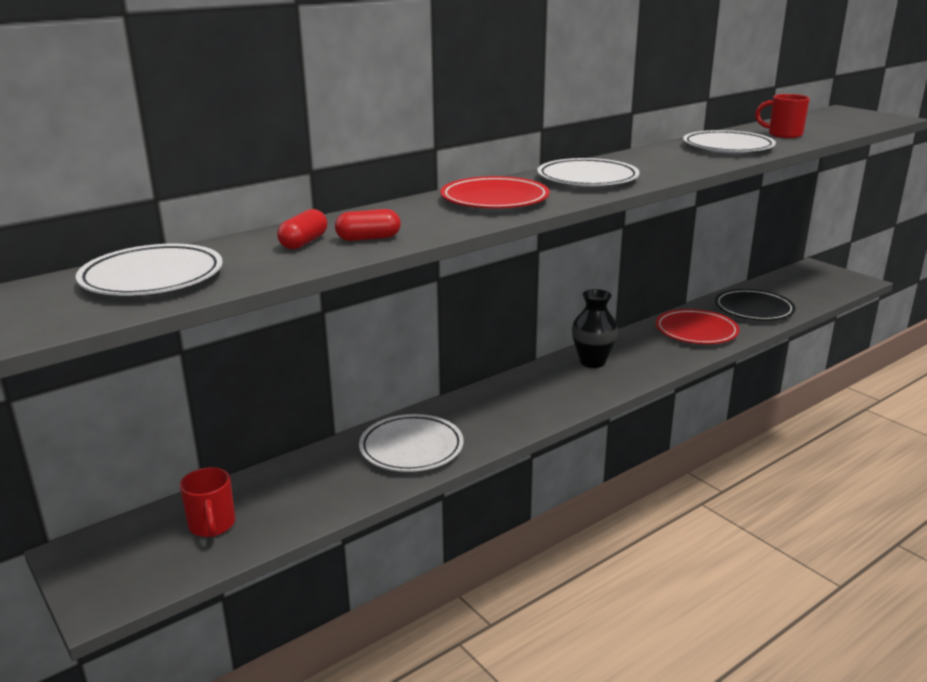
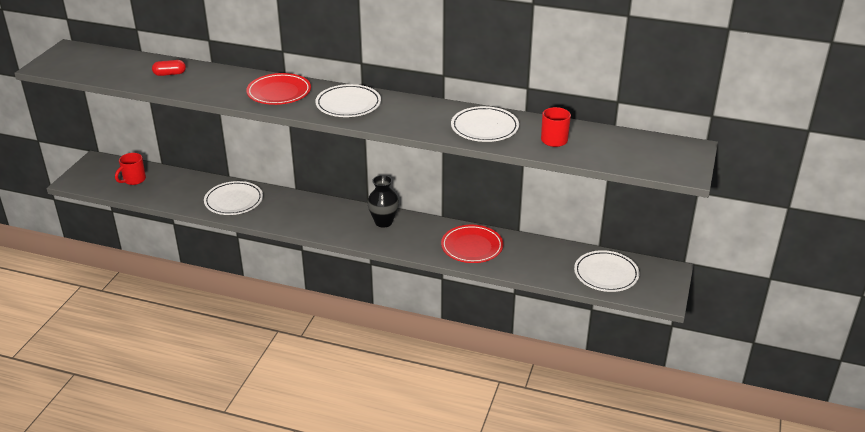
camera: 55 degrees right, 10 degrees up
white plate [76,244,223,296] -> white plate moved to [574,250,640,292]
red capsule [335,209,401,241] -> none
black plate [715,289,796,321] -> none

